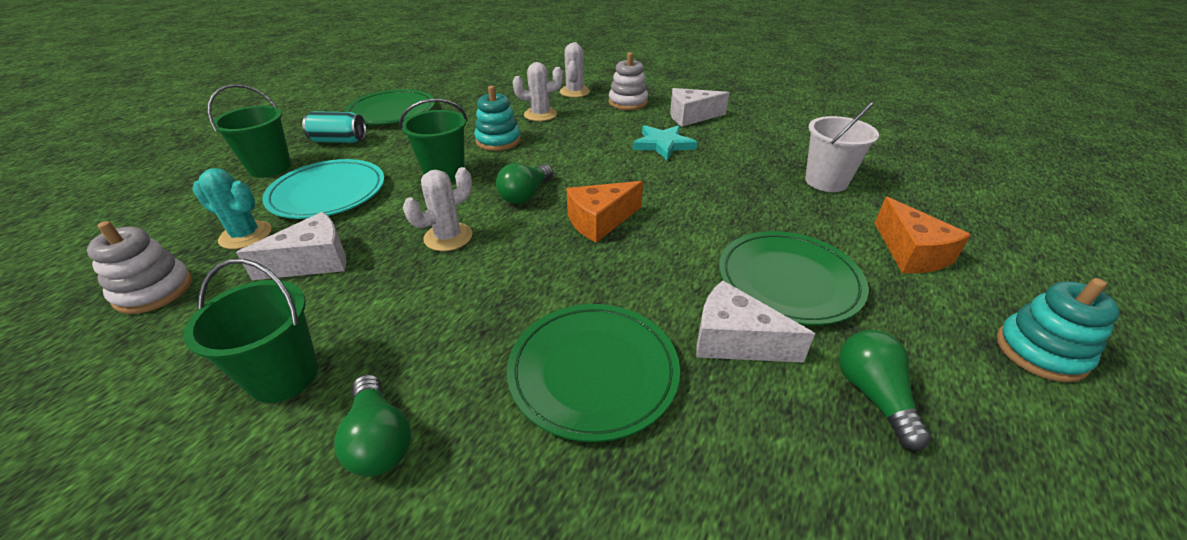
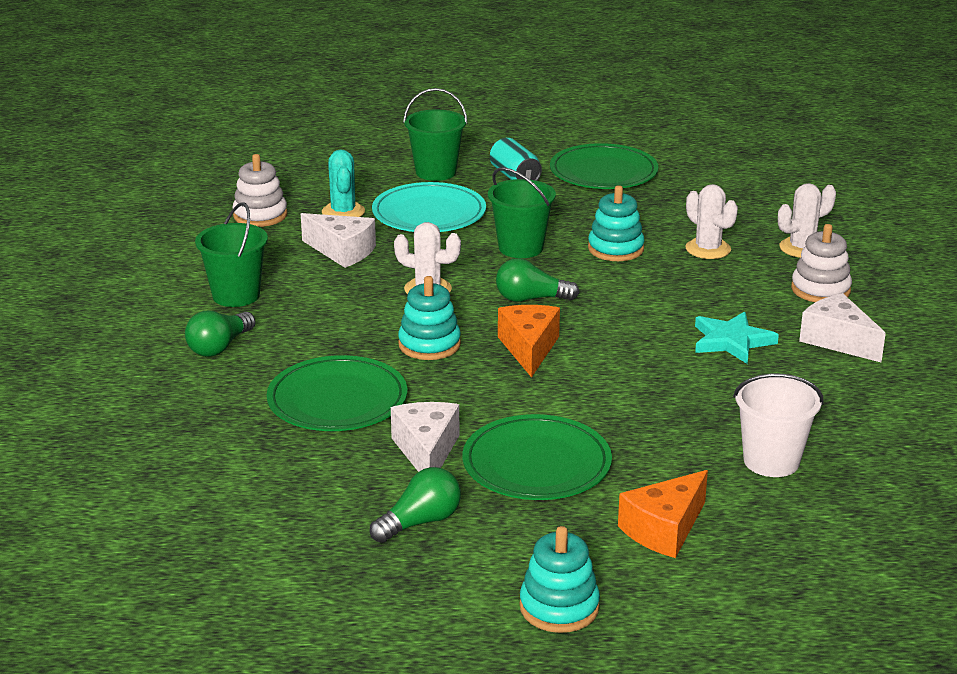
camera: 60 degrees right, 10 degrees down
orange cheese [566,181,643,243] -> orange cheese turned 60 degrees clockwise [498,305,560,378]
none -> turquoise stacking toy [398,276,461,360]

